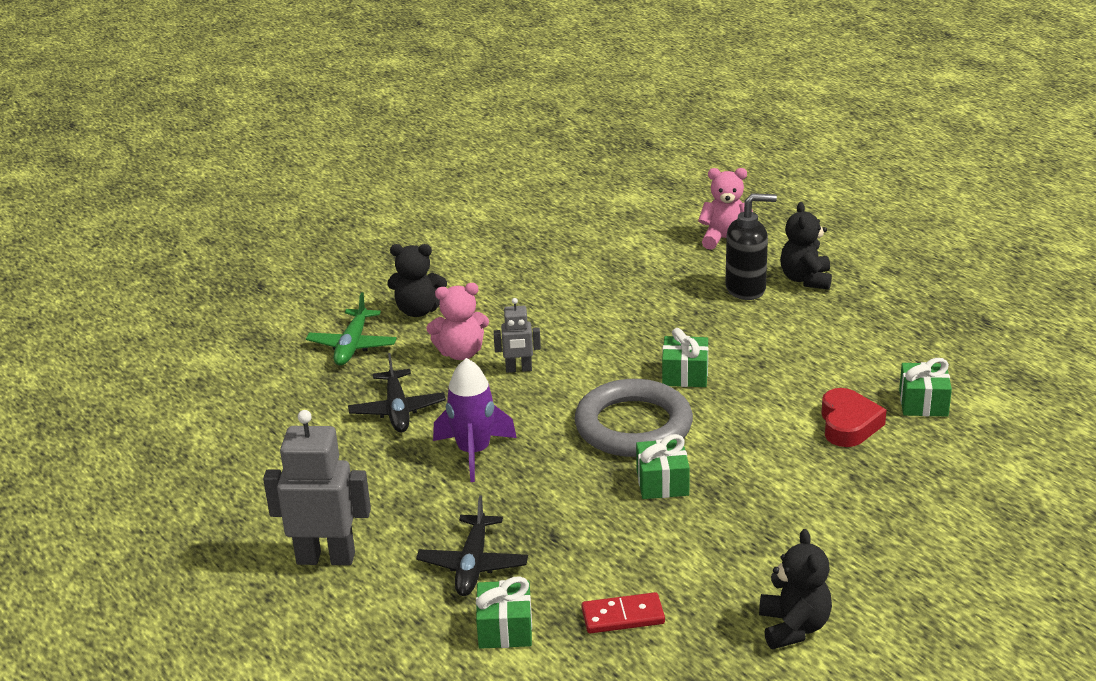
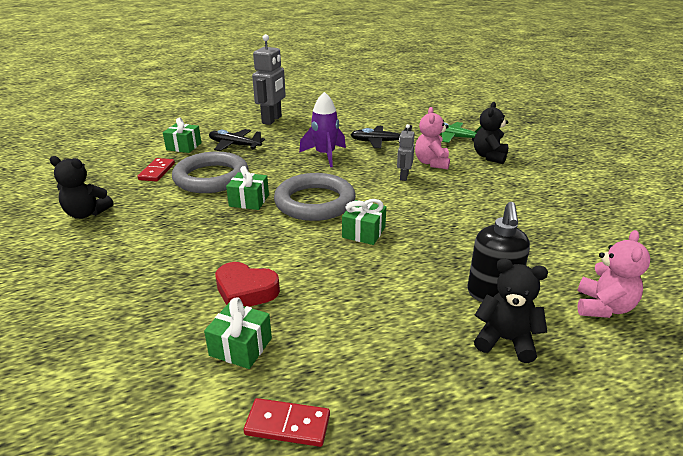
camera: 105 degrees right, 0 degrees up
none -> grey ring [172,151,249,193]
none -> red domino [244,398,330,447]

